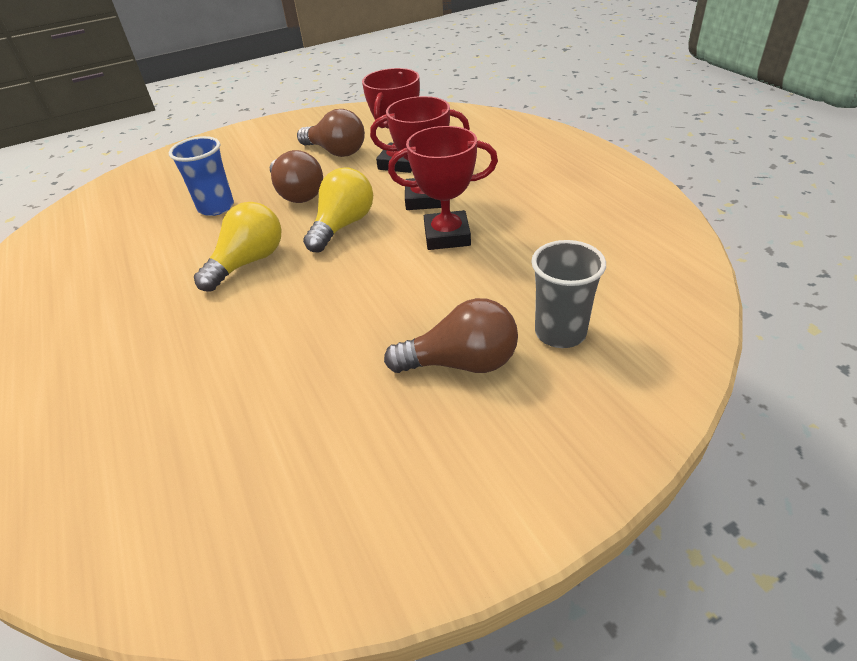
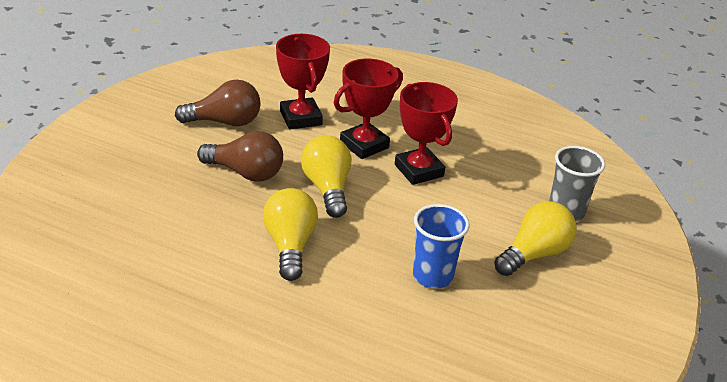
camera: 45 degrees left, 5 degrees down
blue cup [169,136,234,216] -> blue cup moved to [413,204,469,289]
brown light bulb [384,298,518,373] -> yellow light bulb [494,201,577,276]
red trophy [388,126,498,250] -> red trophy turned 75 degrees counterclockwise [395,82,458,185]

